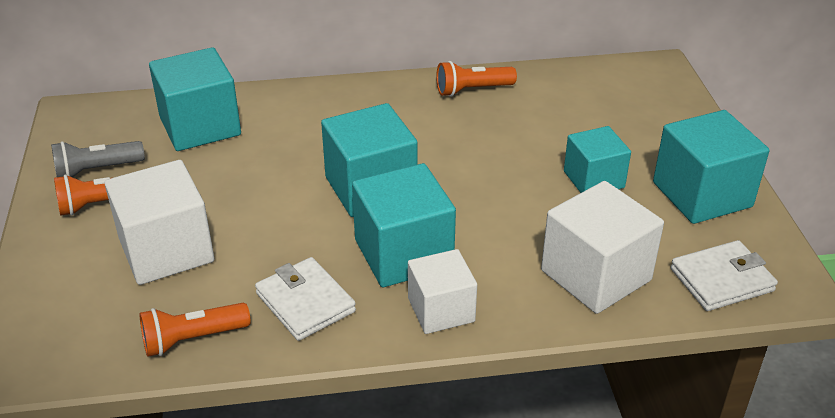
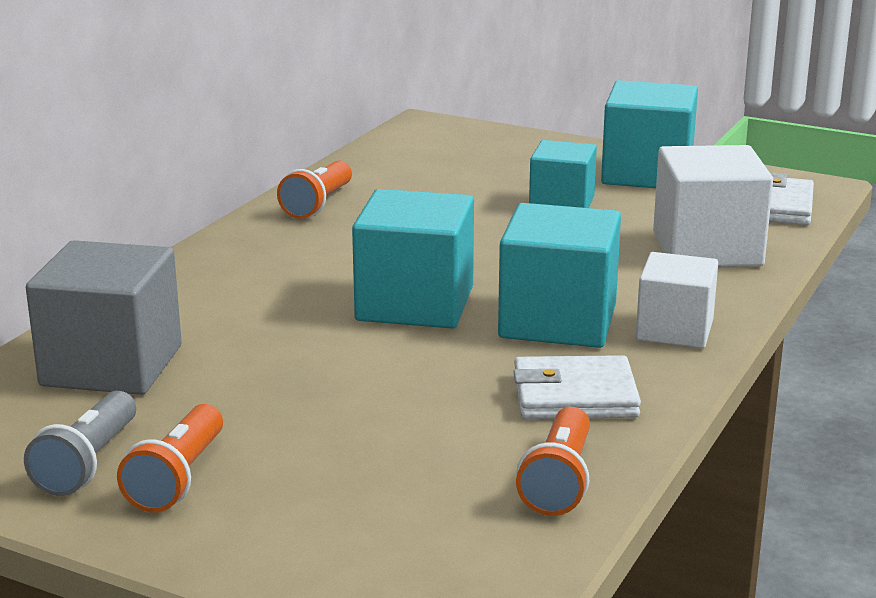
camera: 55 degrees left, 15 degrees down
white cube [105,160,214,285] -> none
turquoise cube [149,47,241,151] -> grey cube [26,240,182,395]

